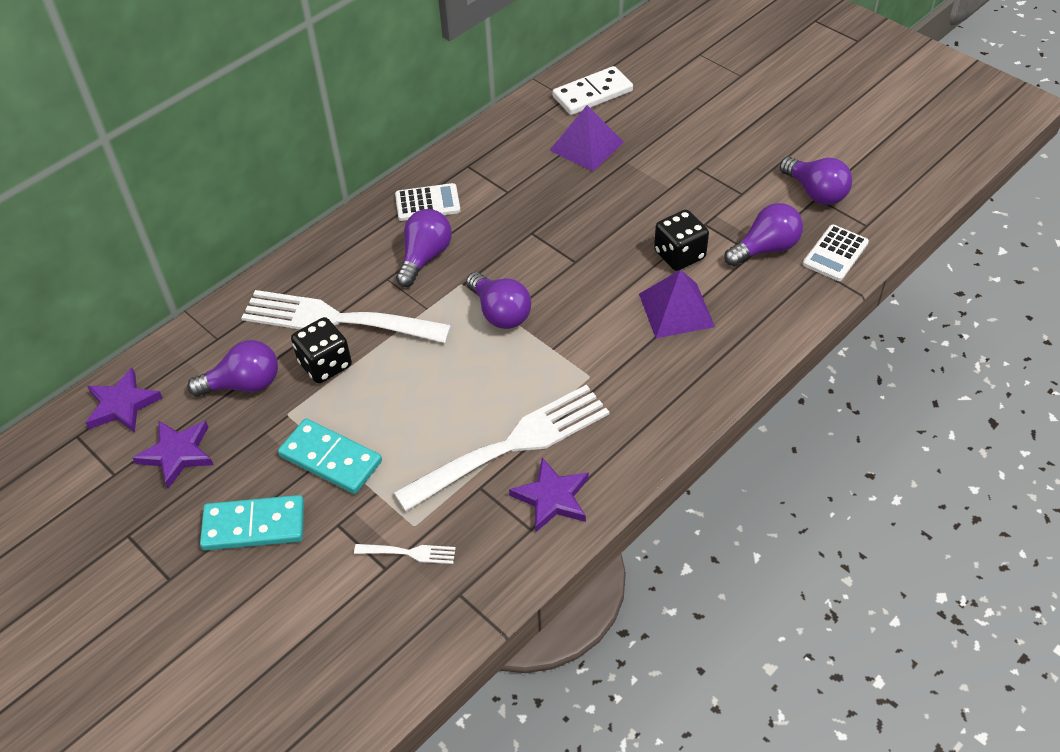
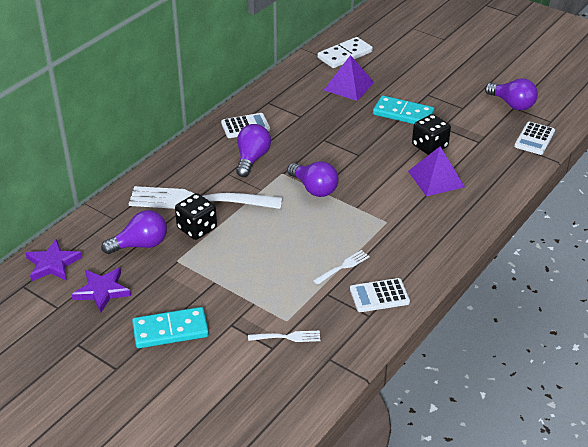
camera: 10 degrees left, 10 degrees down
turquoise domino [278,418,382,494] -> turquoise domino moved to [373,96,434,124]
white fork [393,385,610,511] -> white fork [313,250,370,285], size x0.41
purple star [509,458,589,532] -> white calculator [350,278,410,312]
purple light bulb [724,203,803,266] -> none

